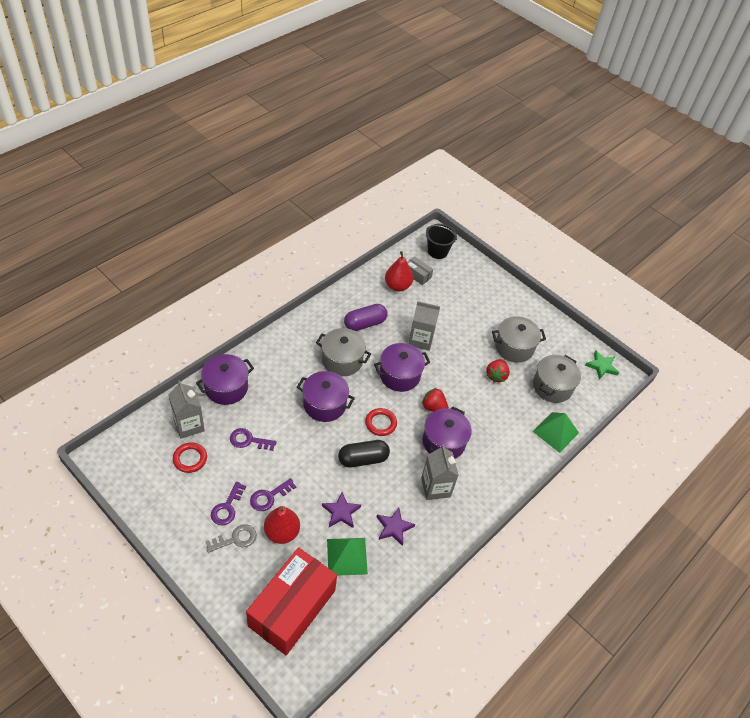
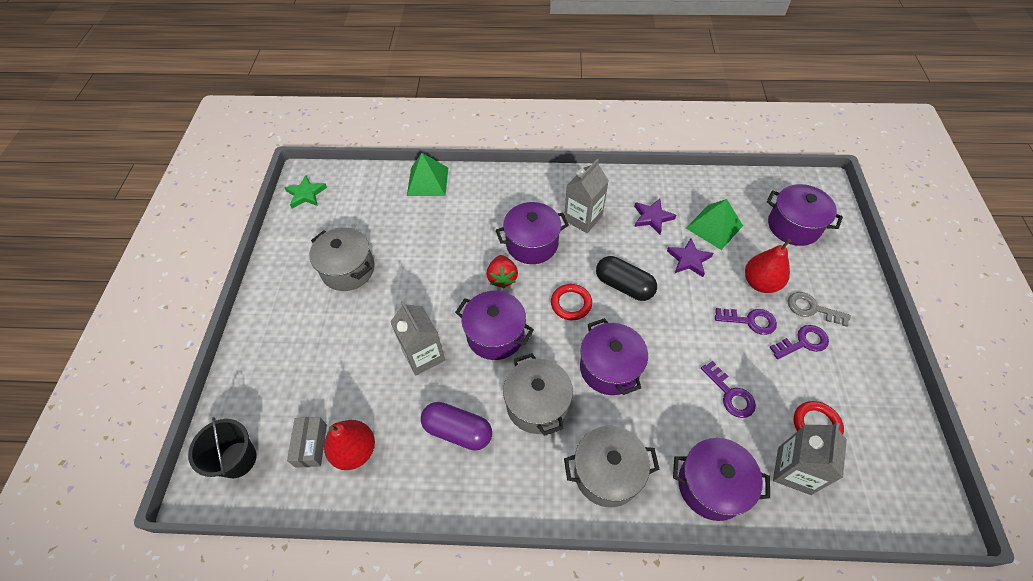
camera: 125 degrees left, 5 degrees up
red box [246,547,337,655] -> purple pot [767,184,843,246]
red strawberry [486,359,510,383] -> none
grey pot [533,355,581,403] -> grey pot moved to [564,426,660,507]

